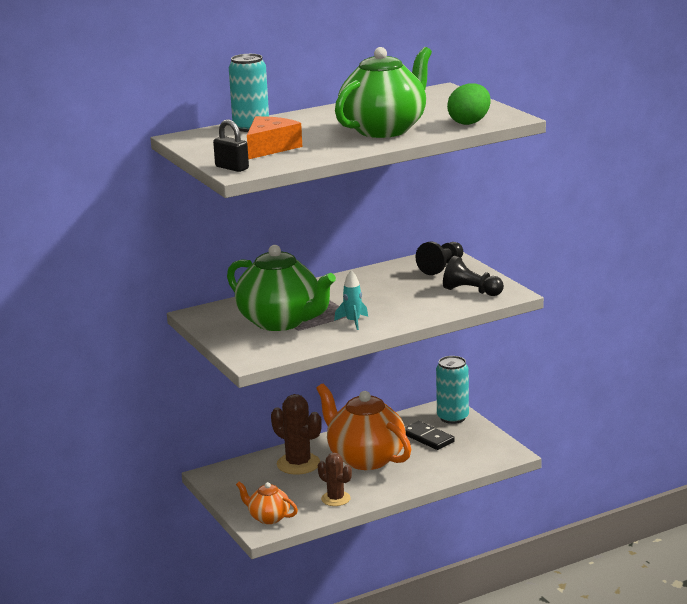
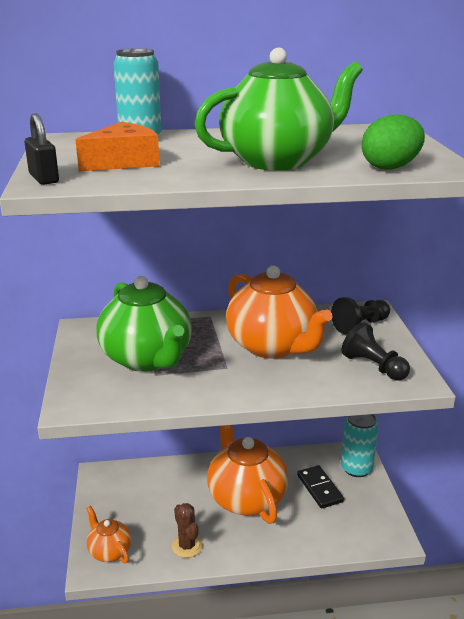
camera: 20 degrees right, 5 degrees up
brown cactus [271,394,322,474] -> none
turquoise rocket [334,270,368,330] -> none
none -> orange teapot [226,266,332,359]

